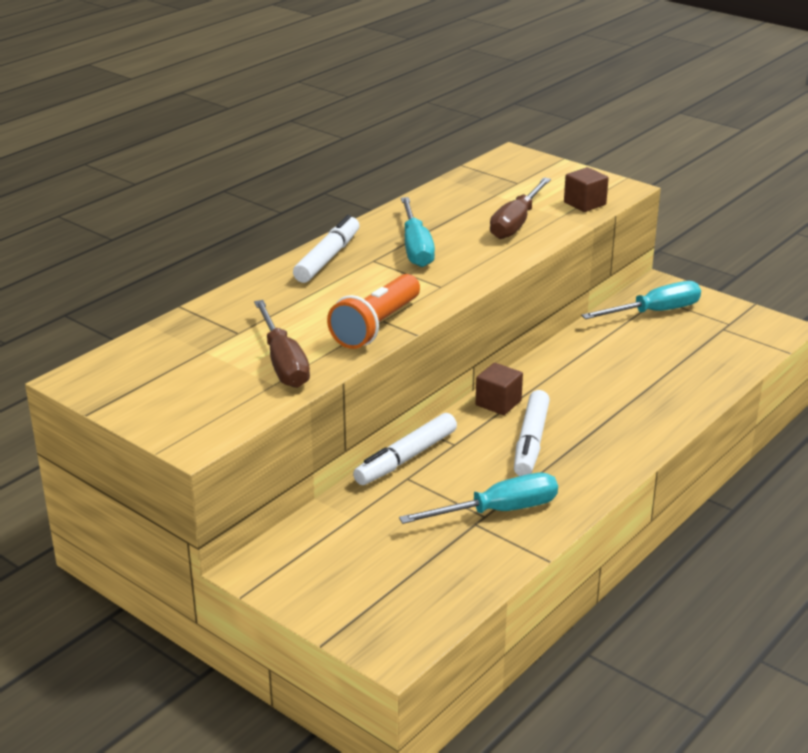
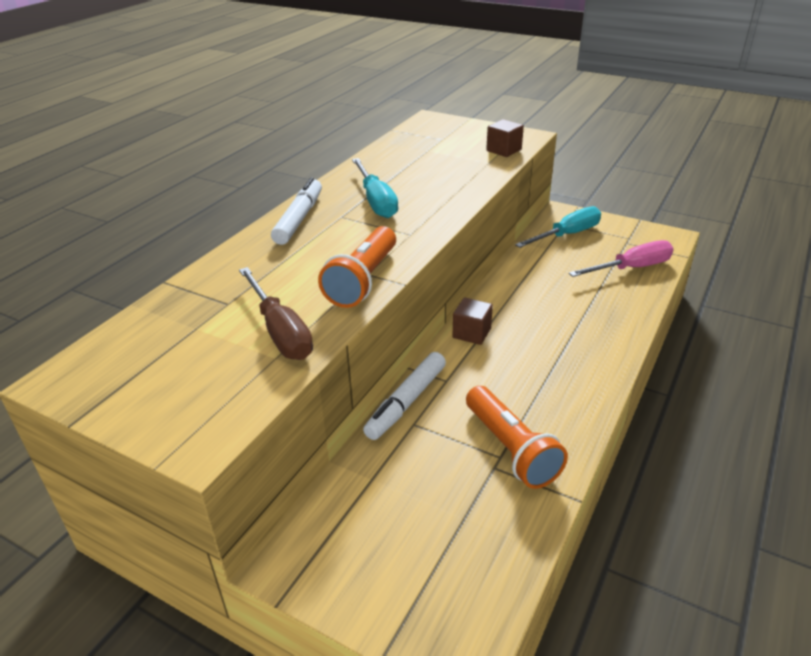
camera: 10 degrees left, 5 degrees up
turquoise screwdriver [399,473,558,524] -> orange flashlight [466,386,568,489]
brown screwdriver [490,178,551,239] -> none
white marker [514,390,550,476] -> none
none -> pink screwdriver [569,240,674,277]

